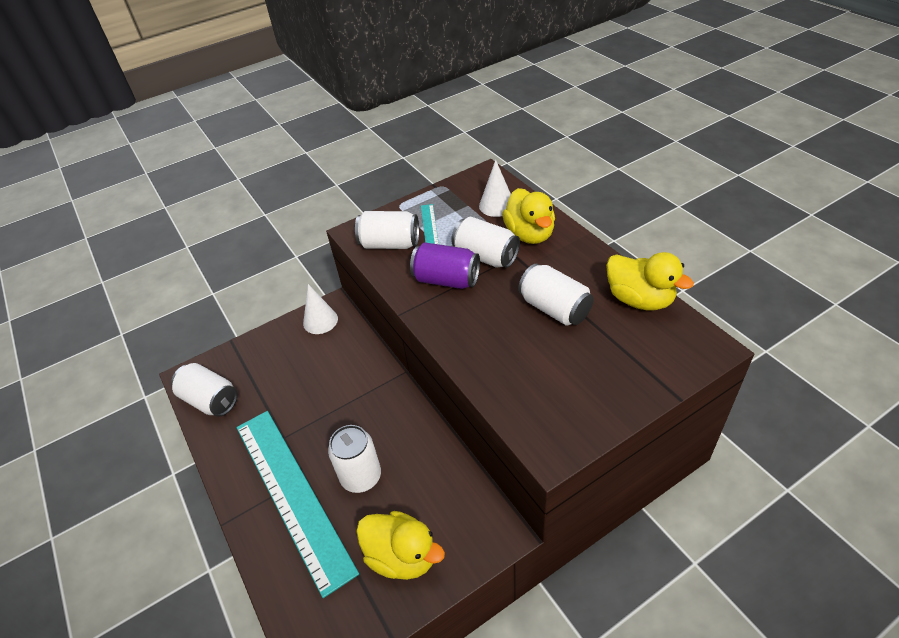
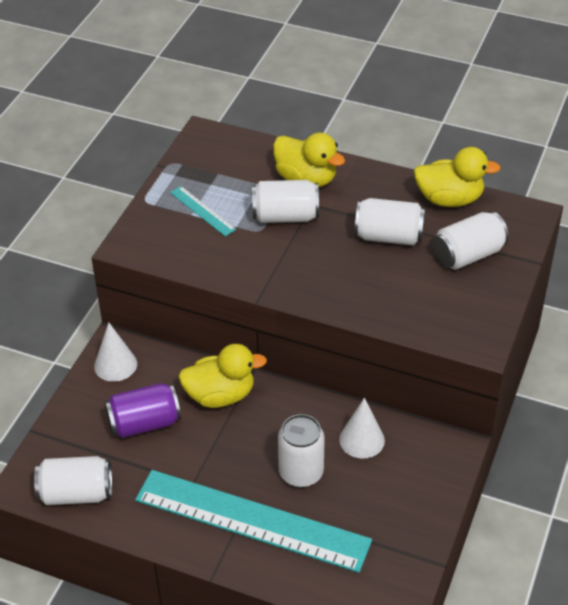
camera: 40 degrees left, 0 degrees up
white can [355,211,419,249] -> white can moved to [432,212,509,270]
yellow duck [356,511,445,580] -> yellow duck moved to [178,344,267,408]
purple can [410,242,480,289] -> purple can moved to [105,383,181,438]
white cone [479,160,511,217] -> white cone moved to [339,398,385,459]

